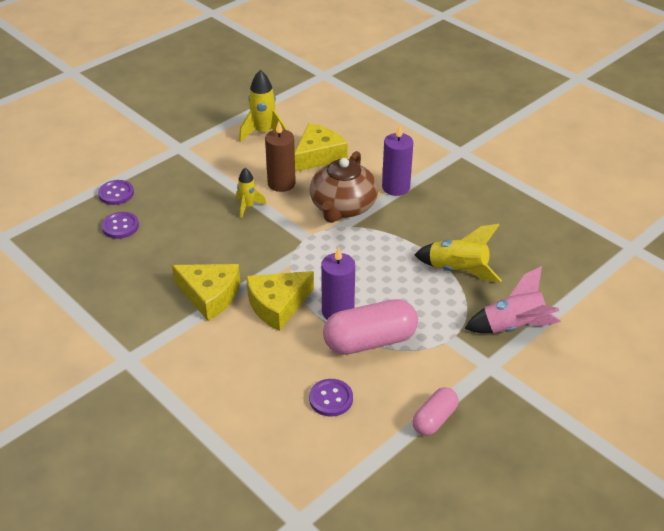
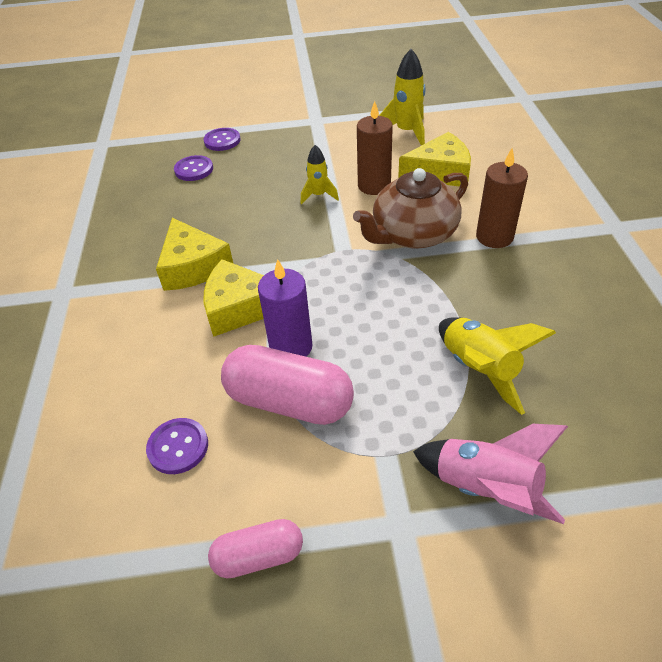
camera: 40 degrees right, 5 degrees up
purple candle [382,125,413,196] -> brown candle [476,148,528,248]

